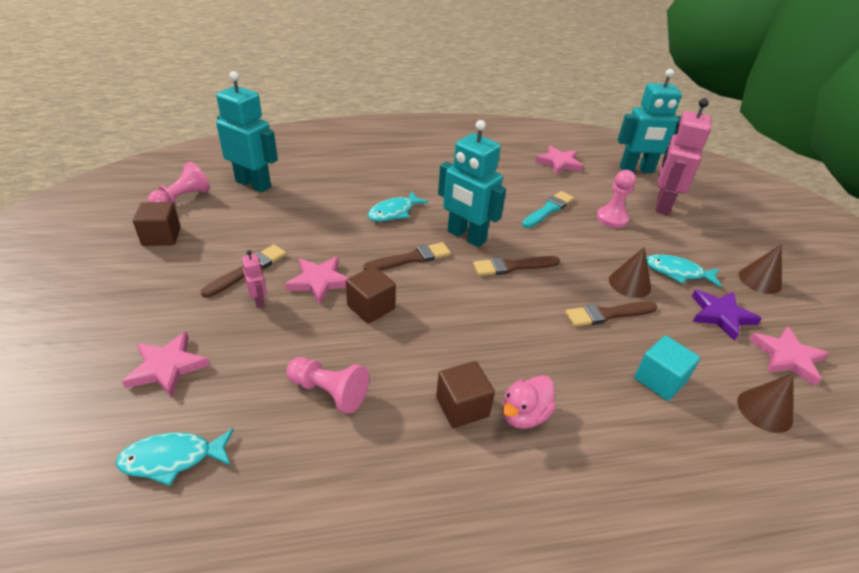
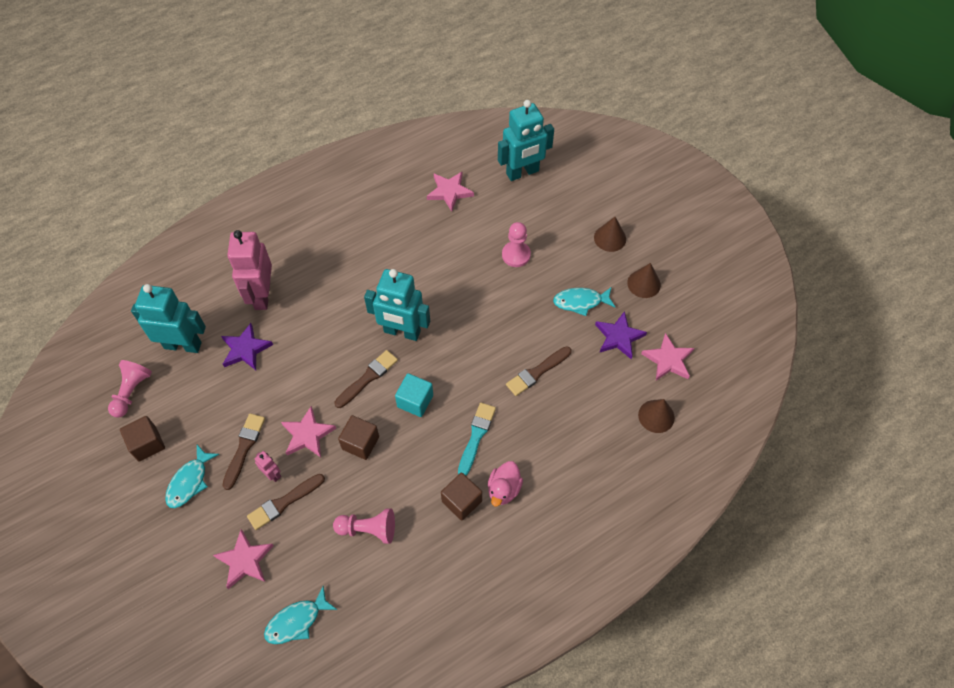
camera: 20 degrees left, 20 degrees up
turquoise fish [368,192,429,222] -> turquoise fish moved to [165,445,219,508]
brown brush [473,256,560,276] -> brown brush moved to [247,474,325,530]
turquoise brush [522,191,574,228] -> turquoise brush moved to [458,403,496,476]
brown cone [609,247,651,298] -> brown cone moved to [594,217,626,252]
turquoise cube [634,336,700,401] -> turquoise cube moved to [395,373,433,417]
pink robot [656,98,711,215] -> pink robot moved to [227,230,272,310]
none -> purple star [221,323,273,370]

